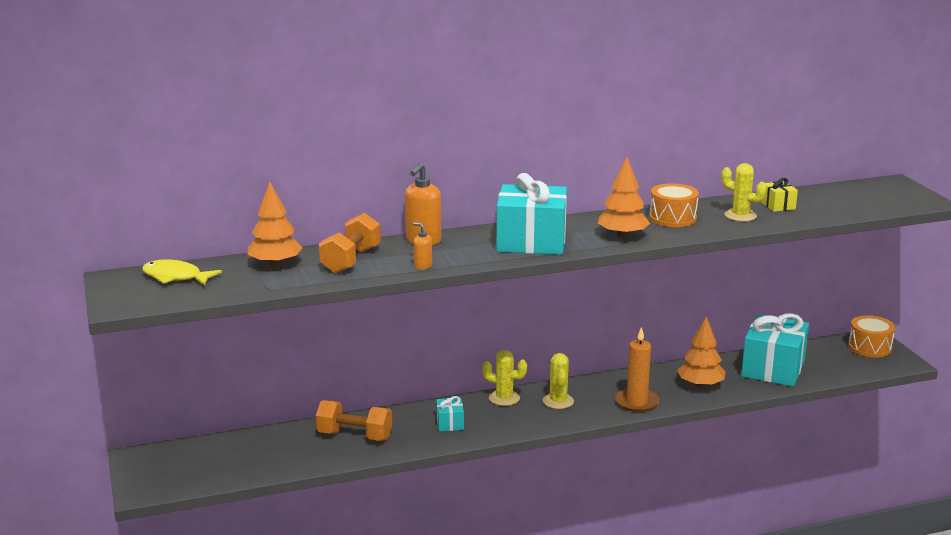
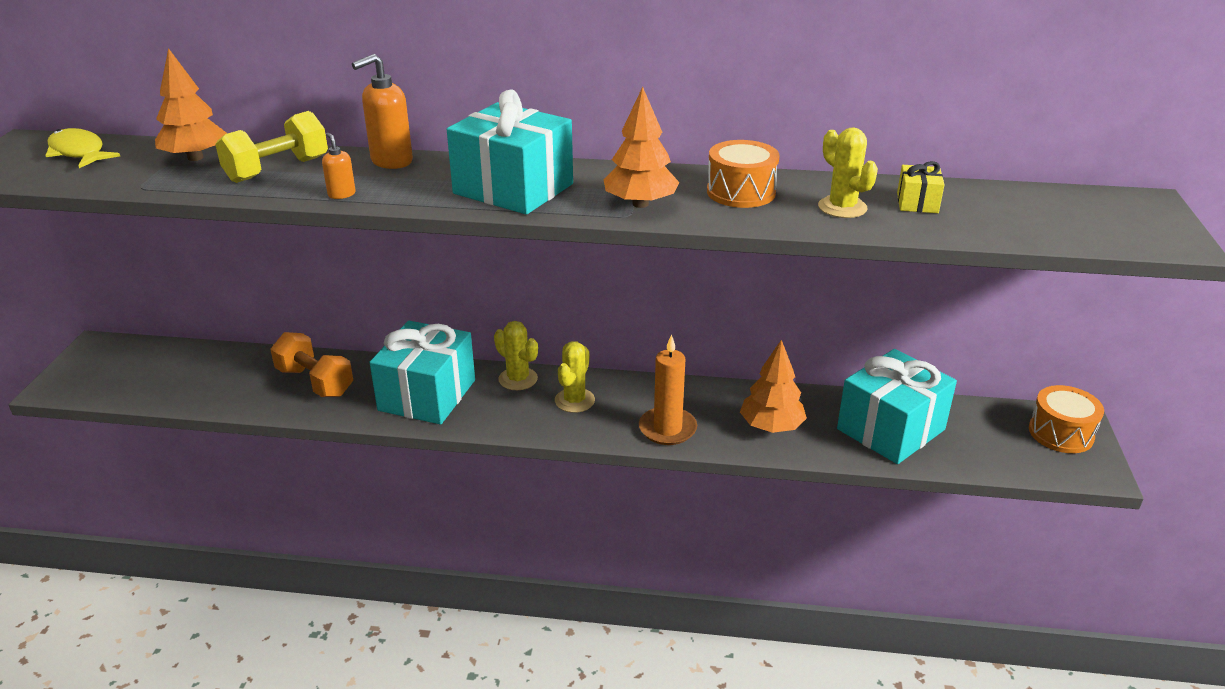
camera: 25 degrees right, 10 degrees up
orange dumbbell [319,213,381,273] -> yellow dumbbell [215,111,328,183]
turquoise gift [436,396,464,431] -> turquoise gift [370,321,475,425], size x2.25

